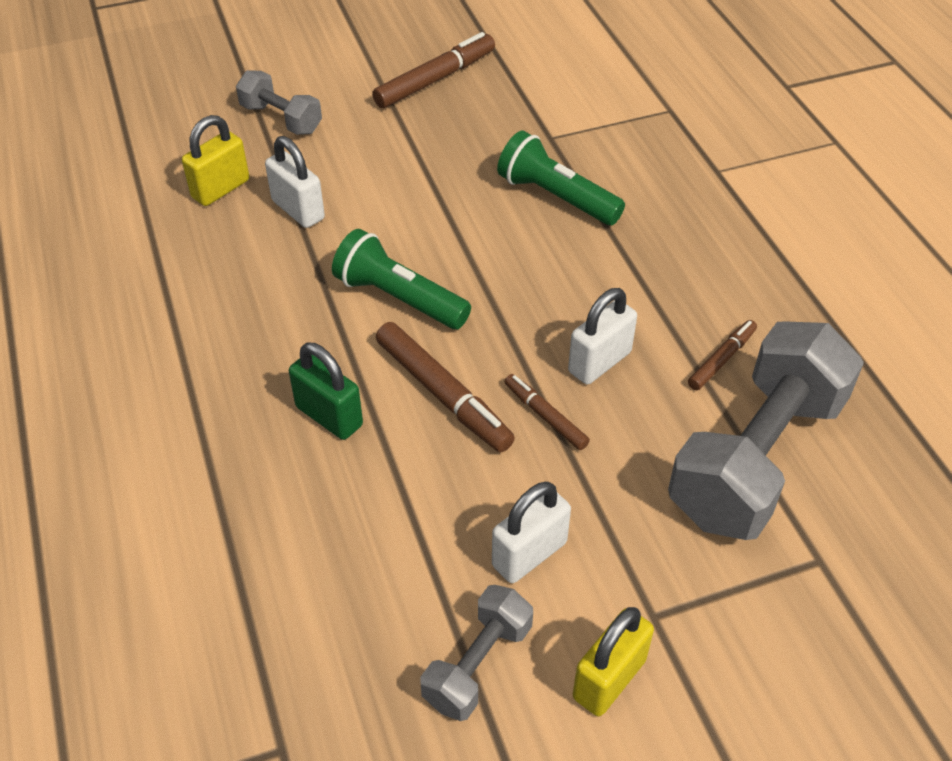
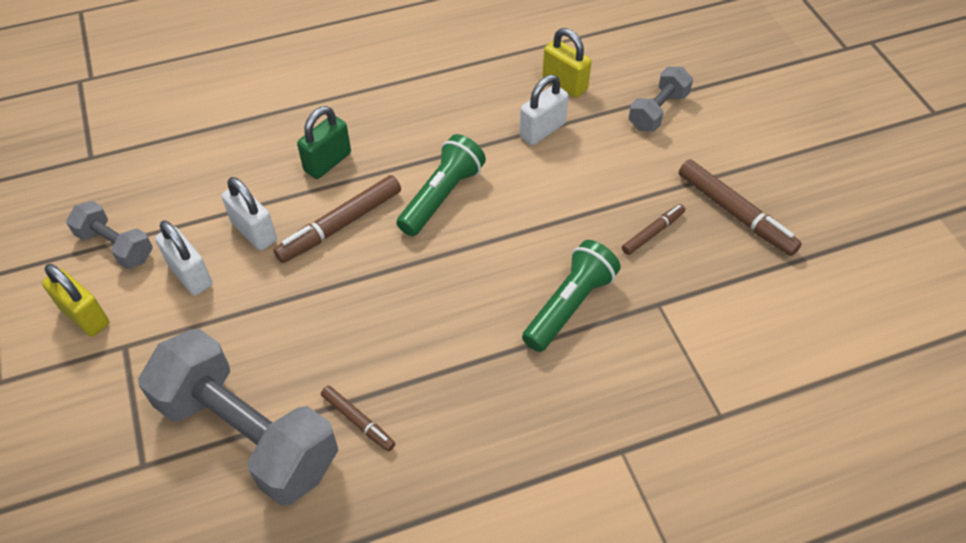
camera: 90 degrees right, 5 degrees up
brown marker [505,374,590,450] -> brown marker moved to [622,204,685,255]
white padlock [568,288,637,384] -> white padlock moved to [222,177,277,251]

